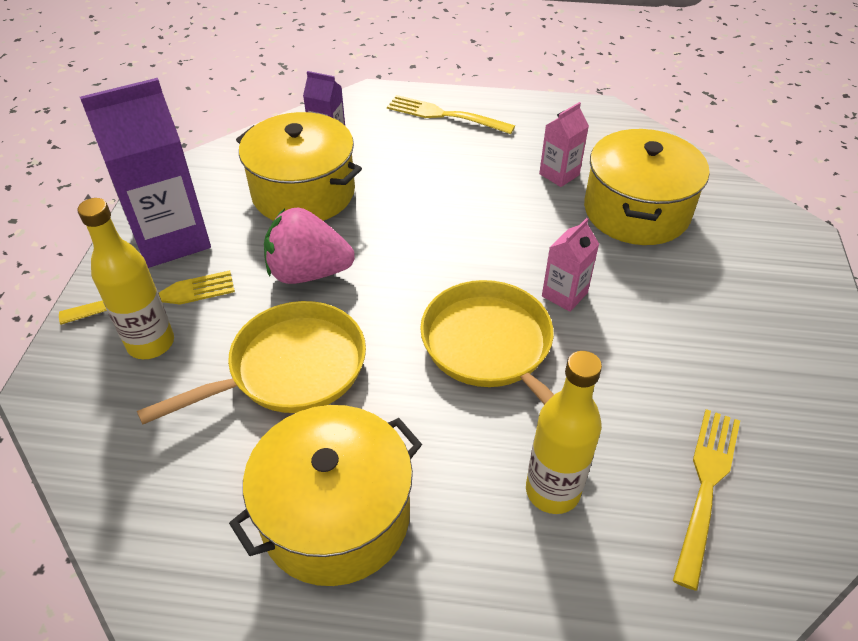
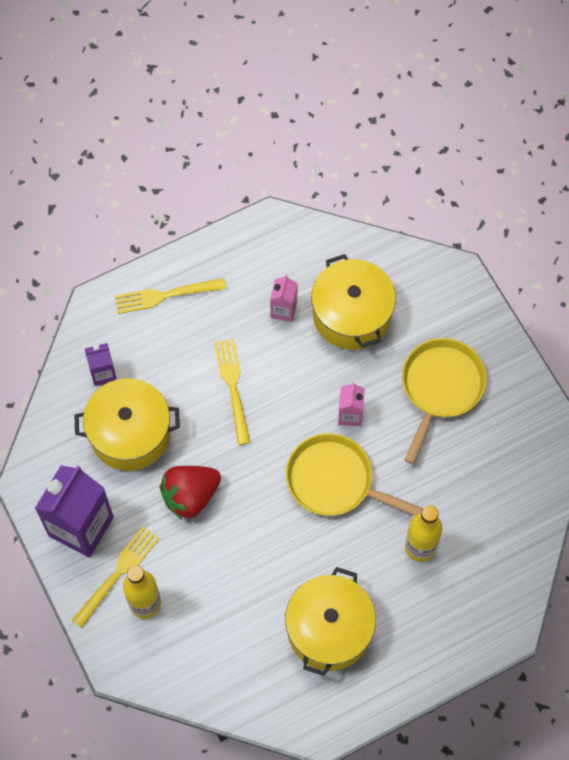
camera: 35 degrees left, 20 degrees up
yellow pan [137,301,366,425] -> yellow pan moved to [402,338,487,464]
pink strawberry [264,208,355,284] -> red strawberry [160,466,221,520]
yellow fork [673,409,740,590] -> yellow fork moved to [214,338,251,445]

